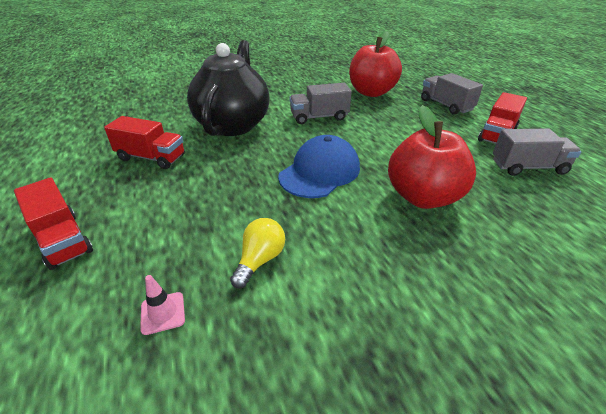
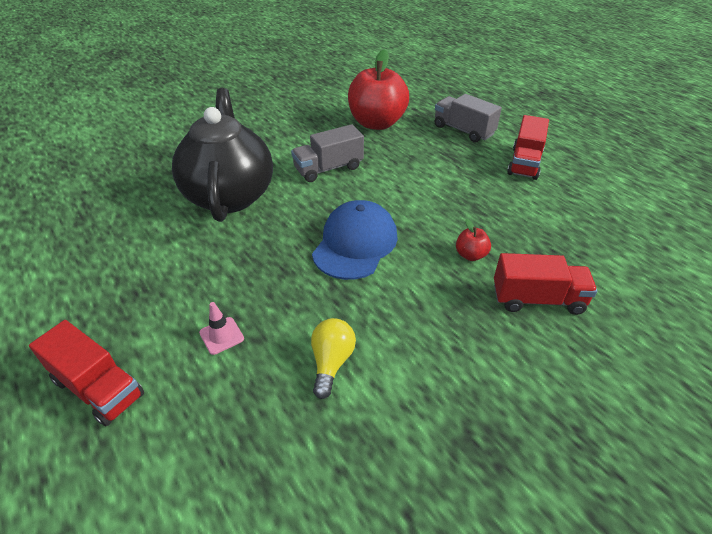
camera: 15 degrees left, 5 degrees up
red truck [104,116,185,169] -> red truck moved to [494,253,597,315]
pink traffic cone [140,275,185,335] -> pink traffic cone moved to [199,302,244,355]
red apple [388,105,476,209] -> red apple [456,219,491,261], size x0.41
grey truck [493,128,581,176] -> none

